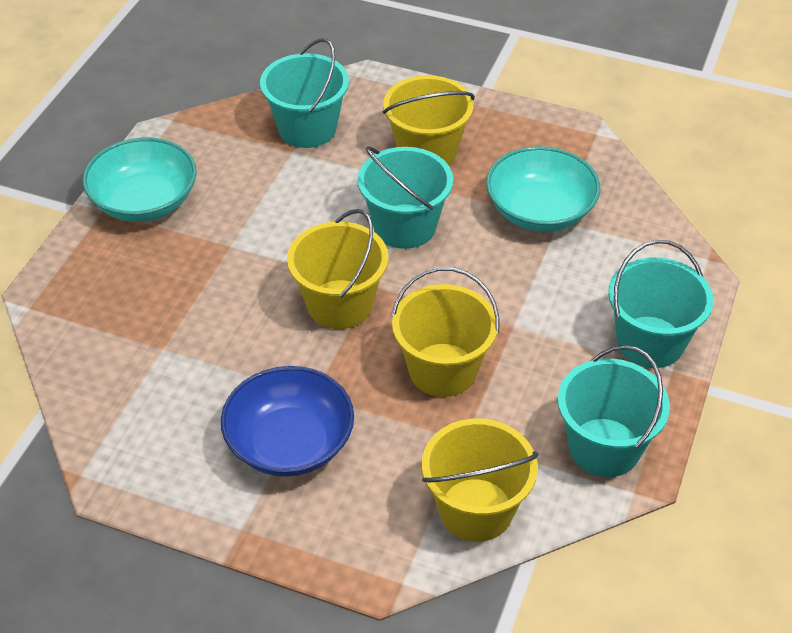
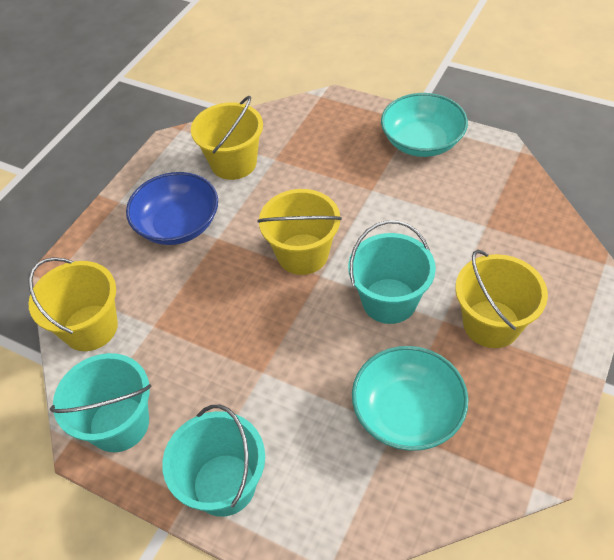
camera: 100 degrees right, 5 degrees up
turquoise bucket [260,38,349,148] -> none
yellow bucket [391,267,500,397] -> yellow bucket moved to [191,96,263,180]

